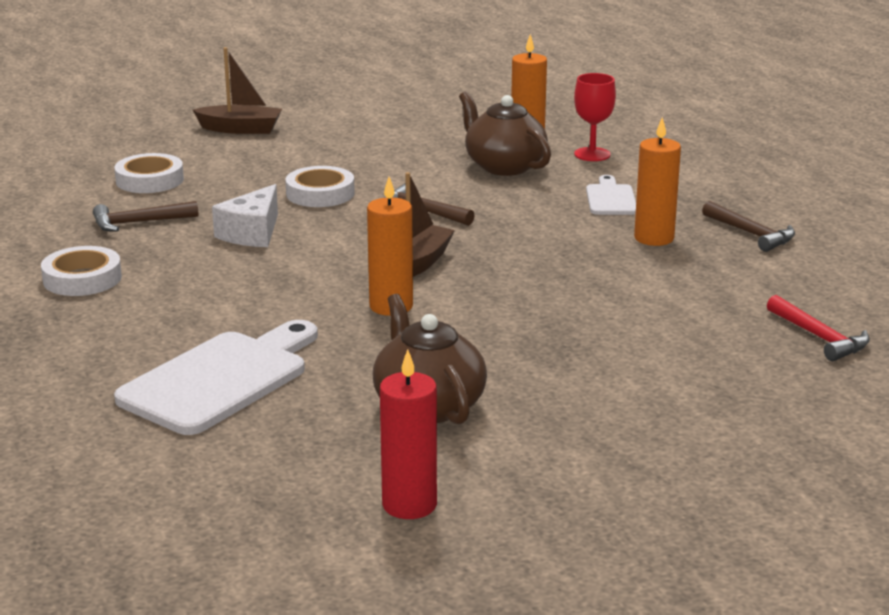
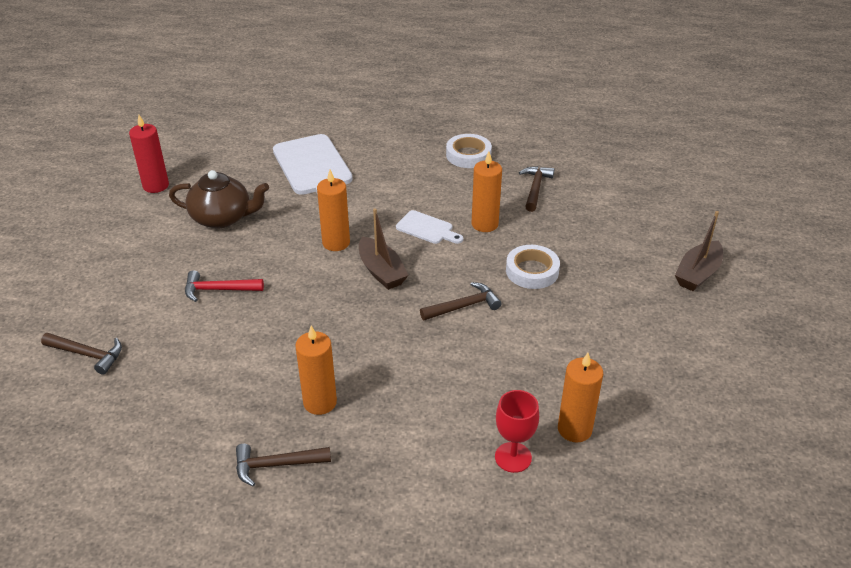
camera: 120 degrees right, 15 degrees up
white tape [114,153,184,193] -> none
white cheese [212,184,278,247] -> orange candle [472,152,502,232]
brown teapot [459,91,551,176] -> none
white cutting board [586,175,636,215] -> white cutting board moved to [396,210,463,244]
red hammer [767,295,870,361] -> red hammer moved to [185,270,264,302]
none -> brown hammer [41,333,122,375]

